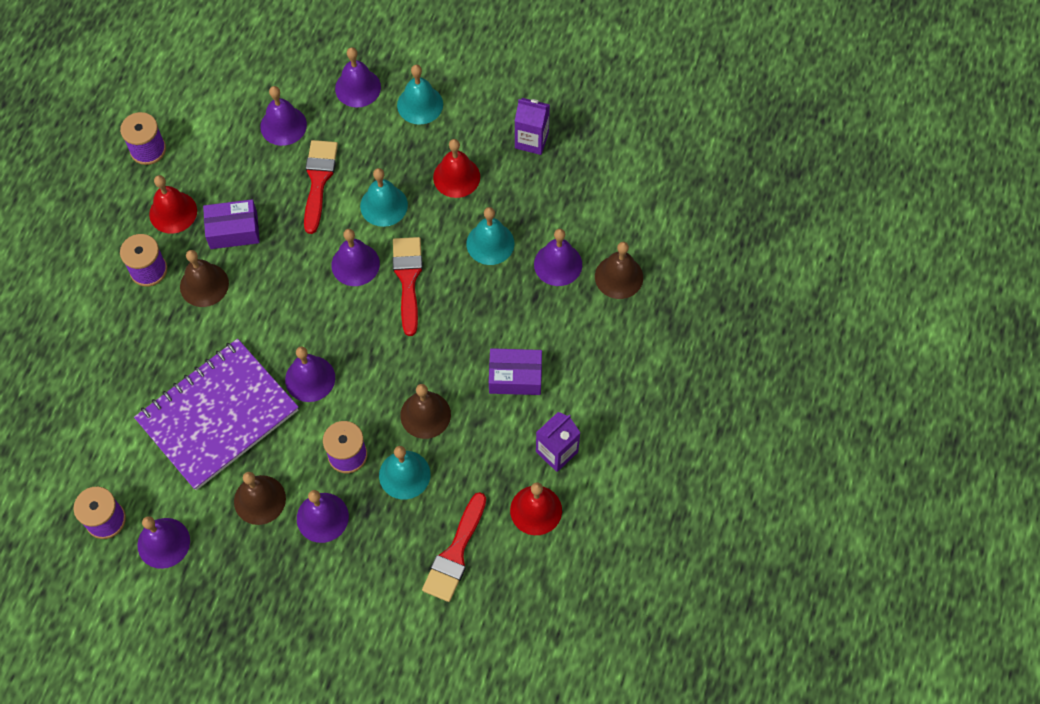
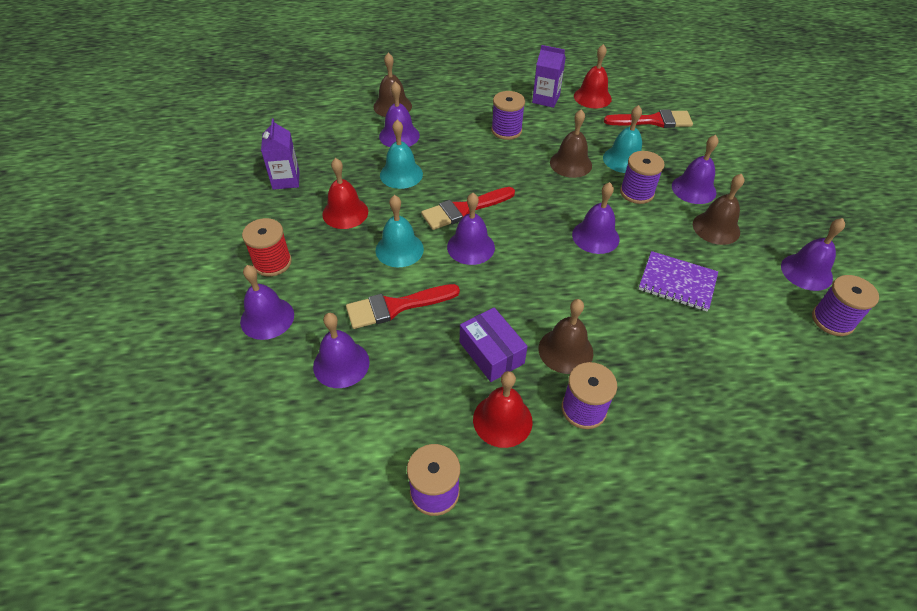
camera: 115 degrees left, 15 degrees down
purple notebook [134,339,299,490] -> purple notebook [639,251,718,311], size x0.53
turquoise bell [397,65,443,125] -> red spool [242,218,292,276]
purple box [489,348,542,395] -> purple spool [491,91,525,140]

